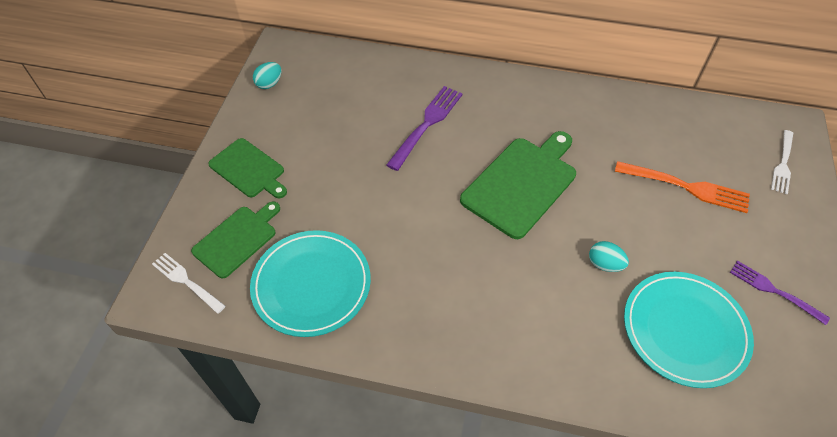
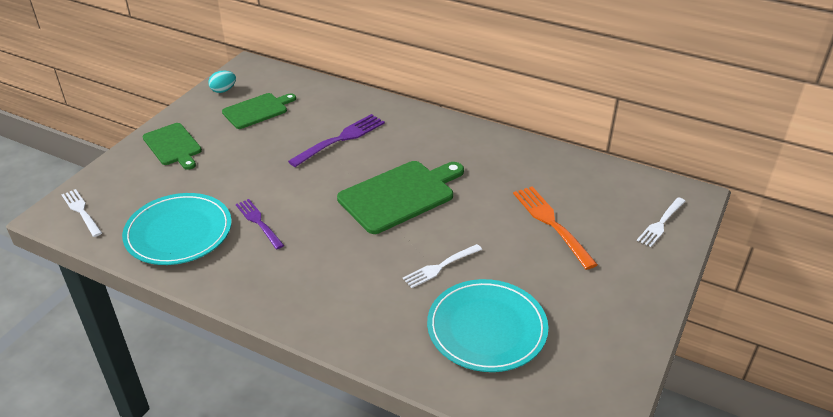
camera: 15 degrees right, 15 degrees down
green cutting board [191,201,280,278] -> green cutting board moved to [222,93,296,129]
turquoise egg [589,241,629,272] -> white fork [403,244,482,288]
orange fork [615,161,750,213] -> orange fork turned 150 degrees counterclockwise [513,186,598,270]
purple fork [730,261,830,325] -> purple fork moved to [236,199,284,249]

